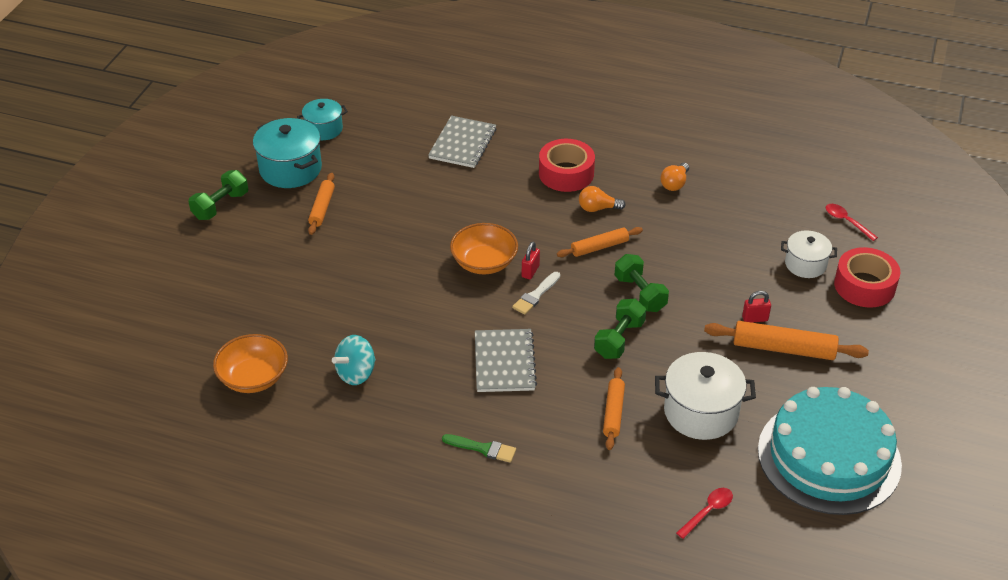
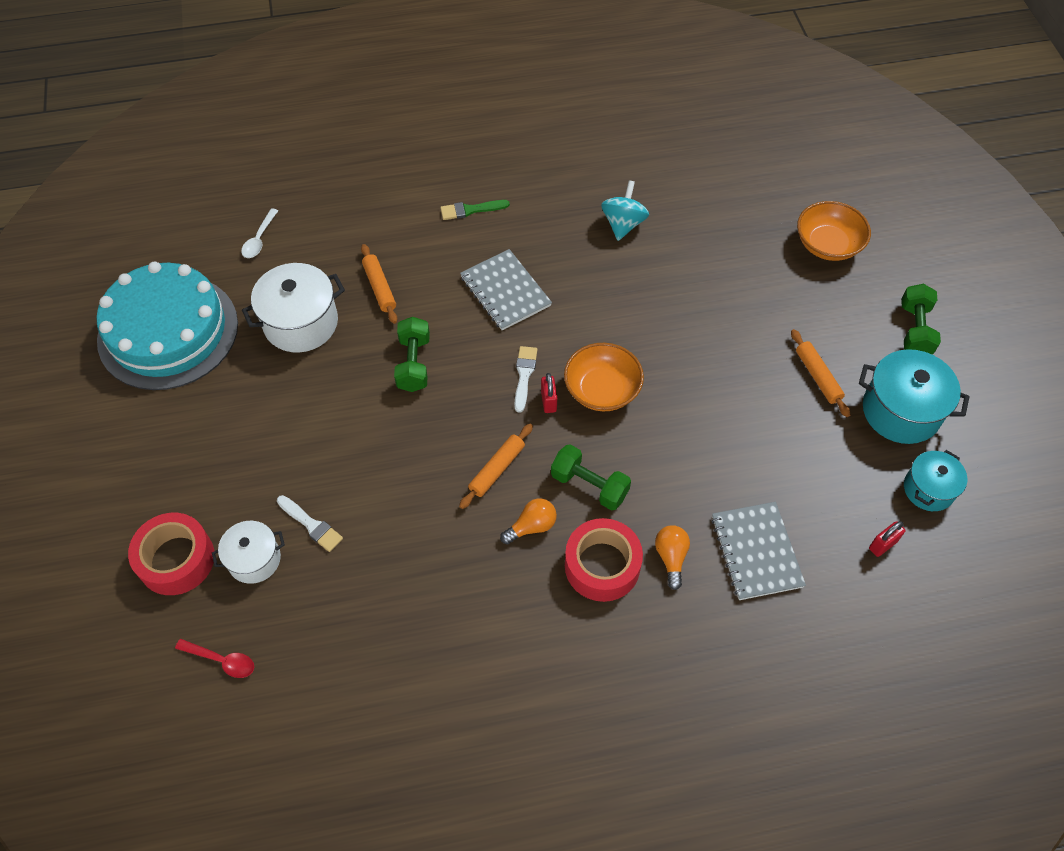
camera: 150 degrees right, 15 degrees up
orange bowl [213,334,288,393] -> orange bowl moved to [797,201,871,261]
green dumbbell [615,254,669,312] -> green dumbbell moved to [551,444,631,510]
orange light bulb [660,163,689,191] -> orange light bulb moved to [655,525,690,590]
red spoon [676,488,733,539] -> white spoon [241,208,278,258]
orange rolling pin [704,321,869,360] -> none
red padlock [742,291,771,323] -> red padlock moved to [869,521,906,557]
none -> white brush [277,495,343,552]

